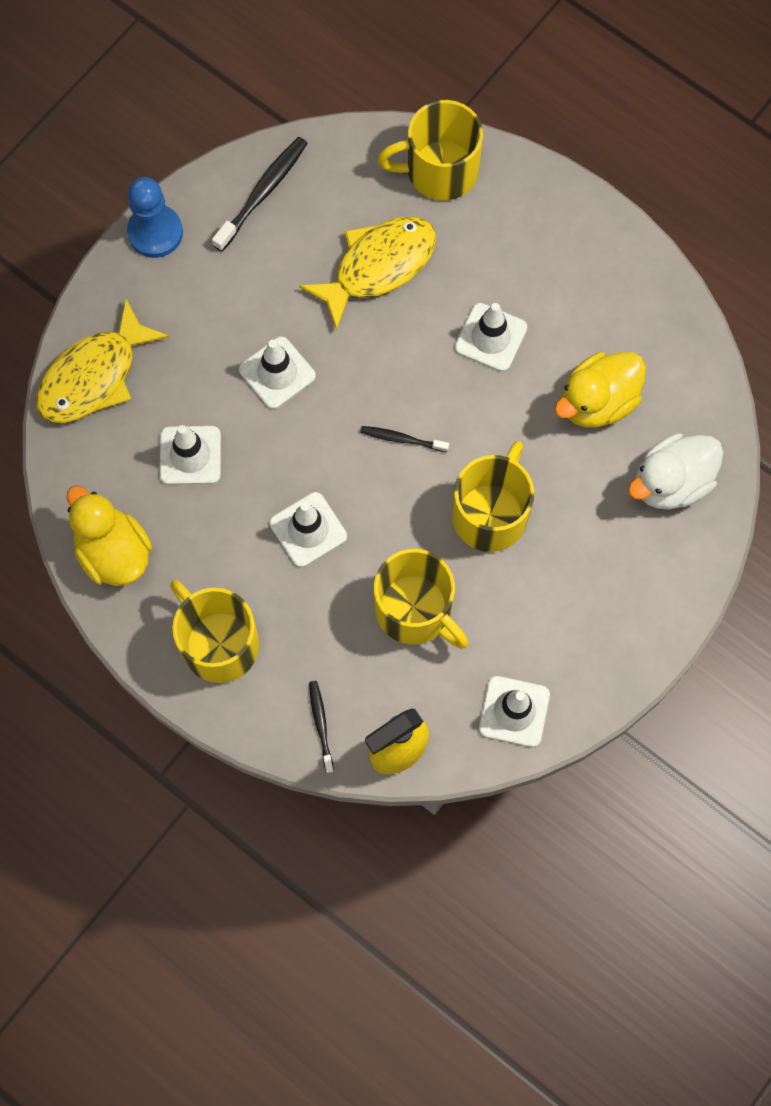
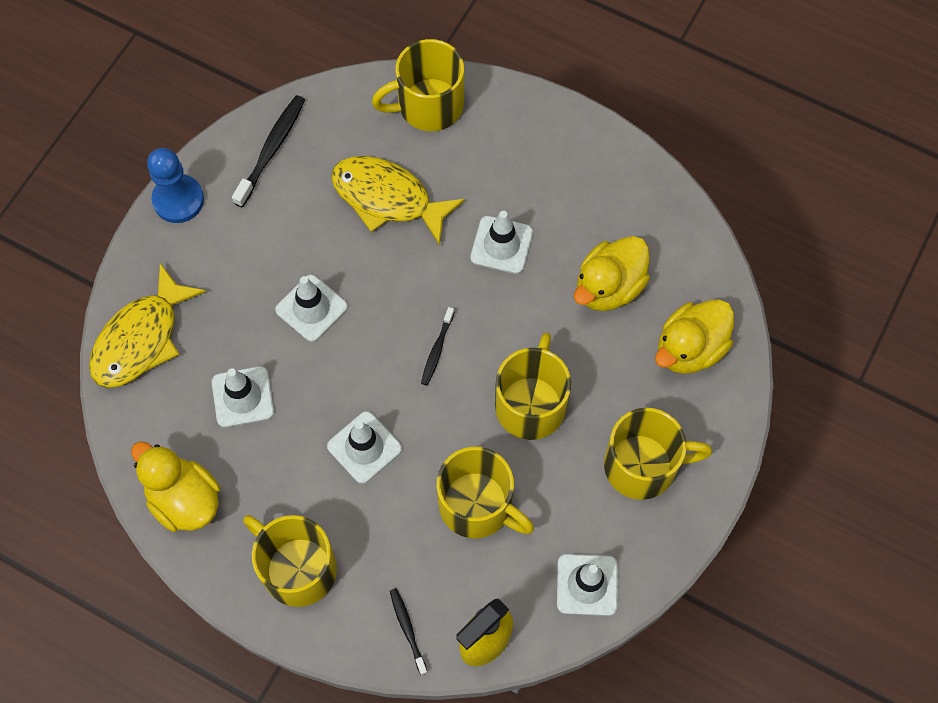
camera: 10 degrees left, 5 degrees down
yellow fish [299,216,436,331] -> yellow fish turned 105 degrees counterclockwise [331,156,465,245]
black toothbrush [360,426,449,452] -> black toothbrush turned 75 degrees counterclockwise [421,307,454,386]
white duck [628,433,724,510] -> yellow duck [655,300,734,374]
none -> yellow mug [604,408,712,500]

